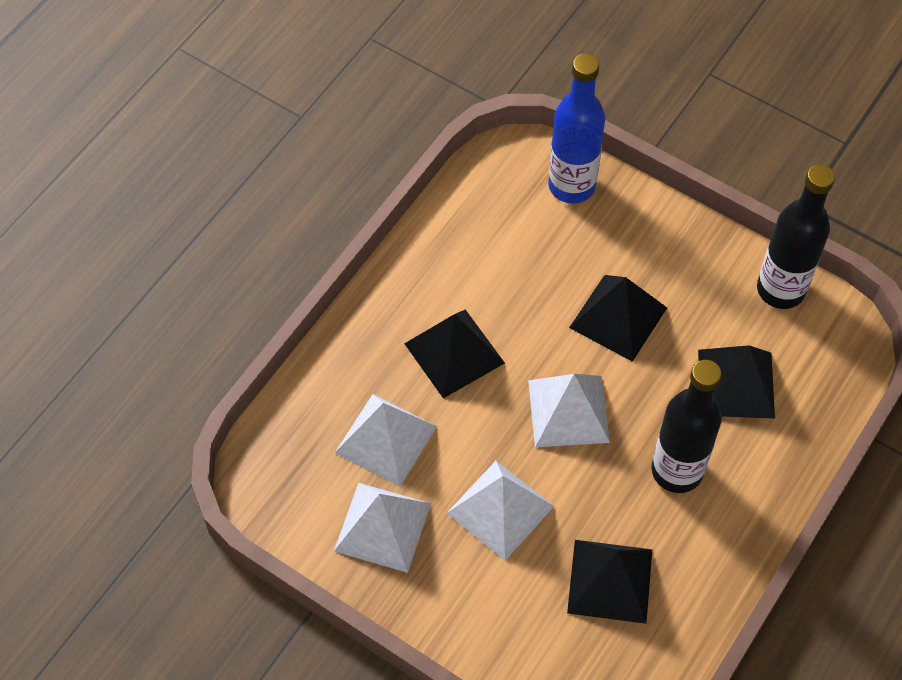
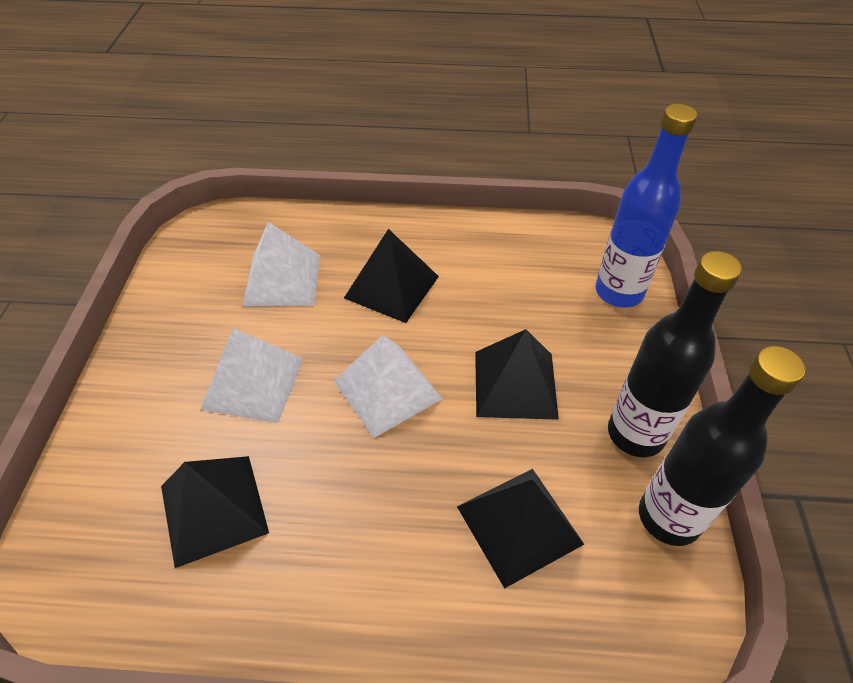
camera: 60 degrees right, 10 degrees down
white pyramid [334,483,431,573] -> none
black bottle [651,360,722,493] -> black bottle moved to [608,251,742,457]

